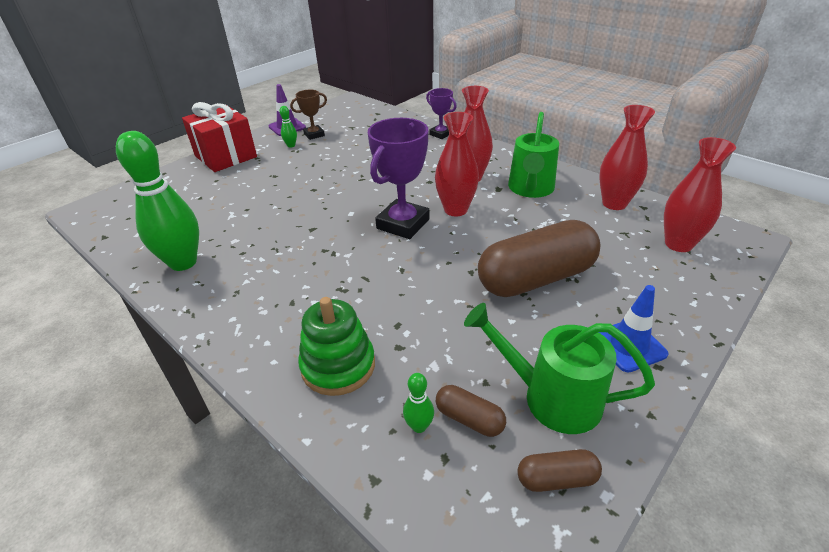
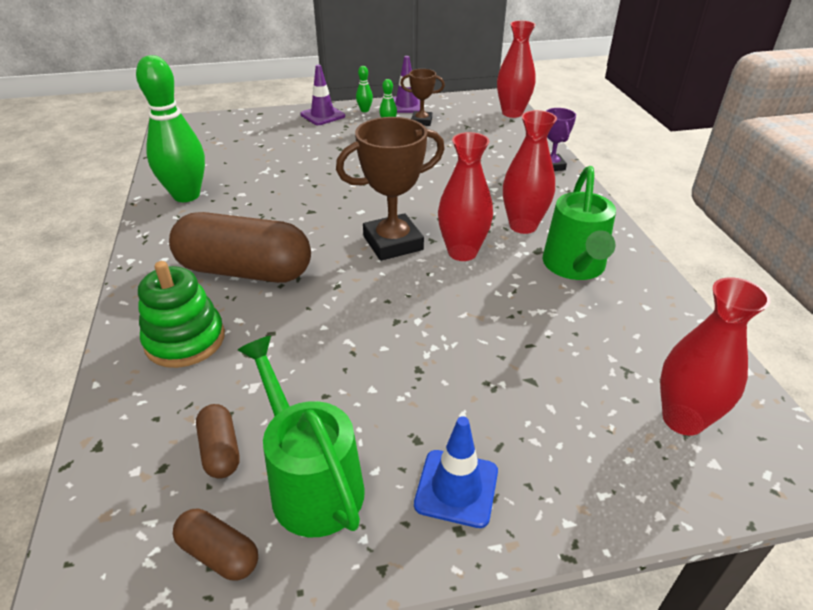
camera: 35 degrees right, 0 degrees up
red gift [182,102,257,172] -> purple traffic cone [300,64,345,125]
purple trophy [368,118,429,239] -> brown trophy [336,117,445,261]
green bowling pin [403,373,434,433] -> green bowling pin moved to [356,66,373,112]
brown capsule [478,220,601,297] -> brown capsule moved to [169,212,311,283]
green watering can [508,112,559,198] -> green watering can turned 45 degrees counterclockwise [543,166,616,280]
red vase [599,105,655,210] -> red vase moved to [497,20,536,118]

